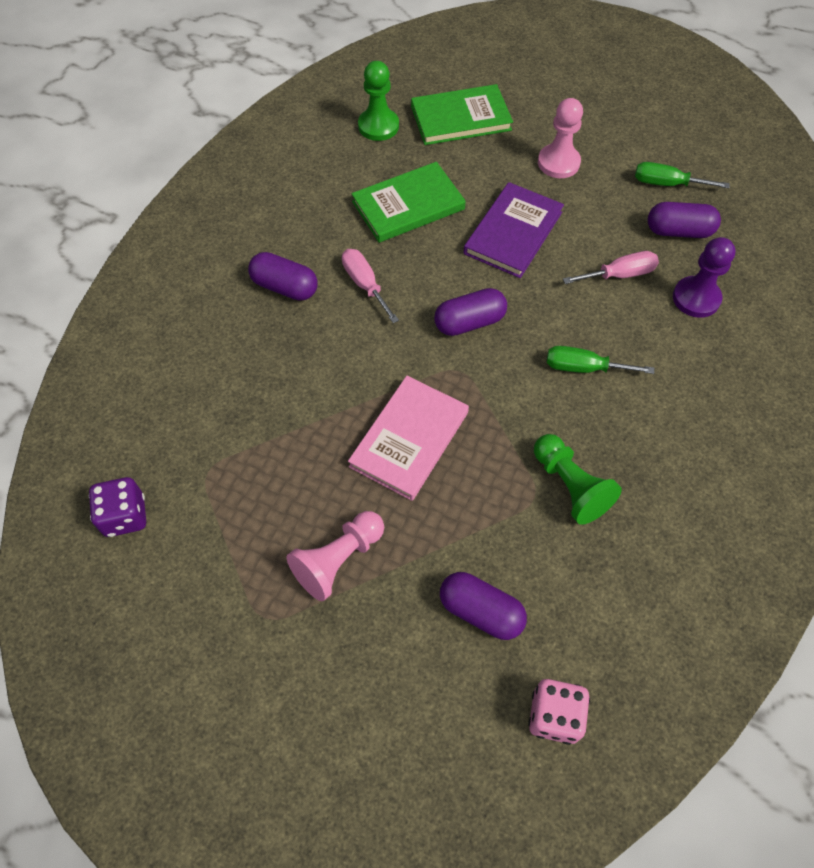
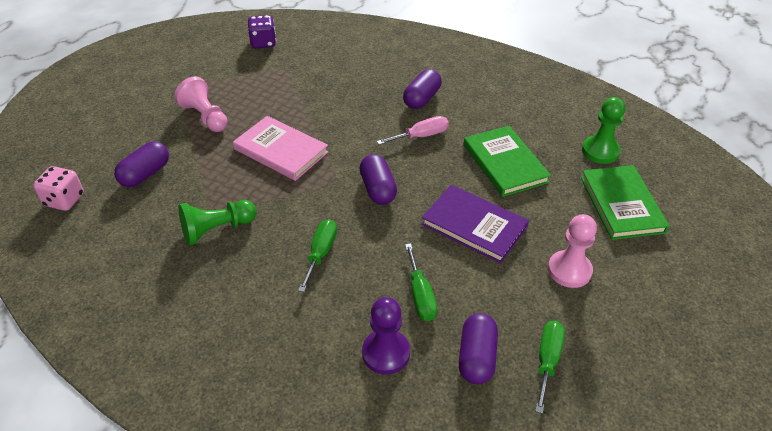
camera: 95 degrees right, 15 degrees down
pink screwdriver [563,251,659,284] -> green screwdriver [405,243,437,321]

